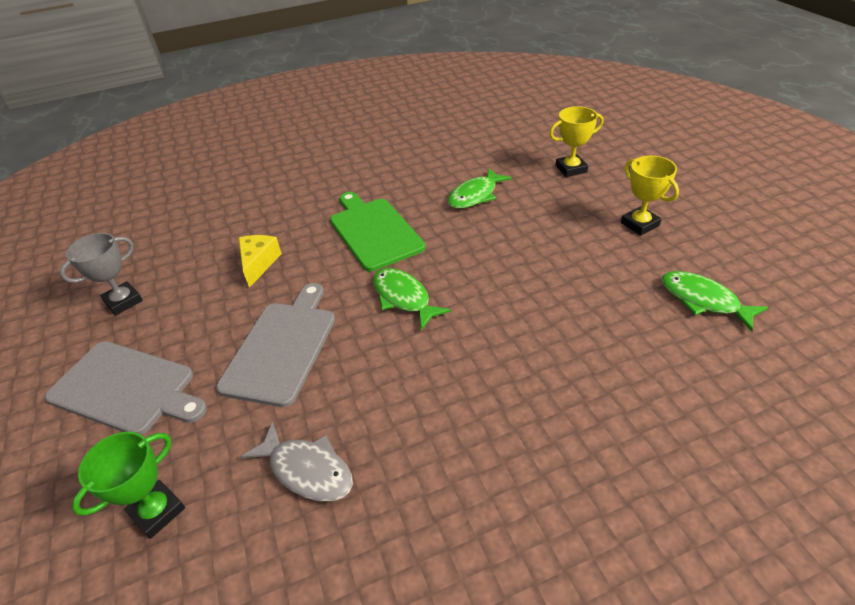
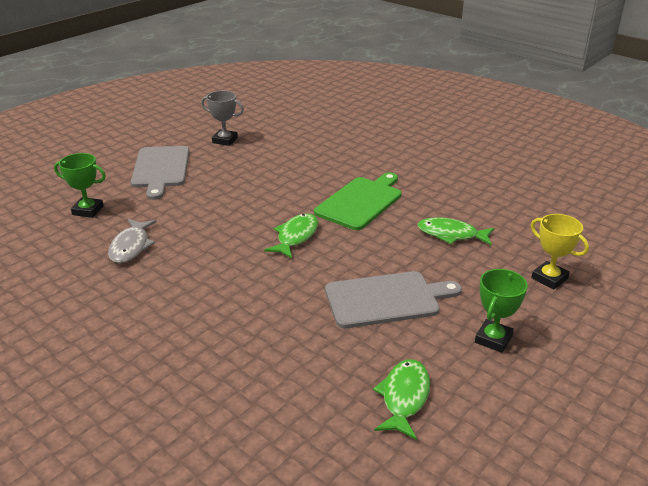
camera: 60 degrees right, 10 degrees down
grey cutting board [216,283,335,407] -> grey cutting board moved to [325,271,462,328]
yellow cheese [239,235,282,288] -> none
yellow trophy [621,156,679,236] -> green trophy [475,269,528,353]

